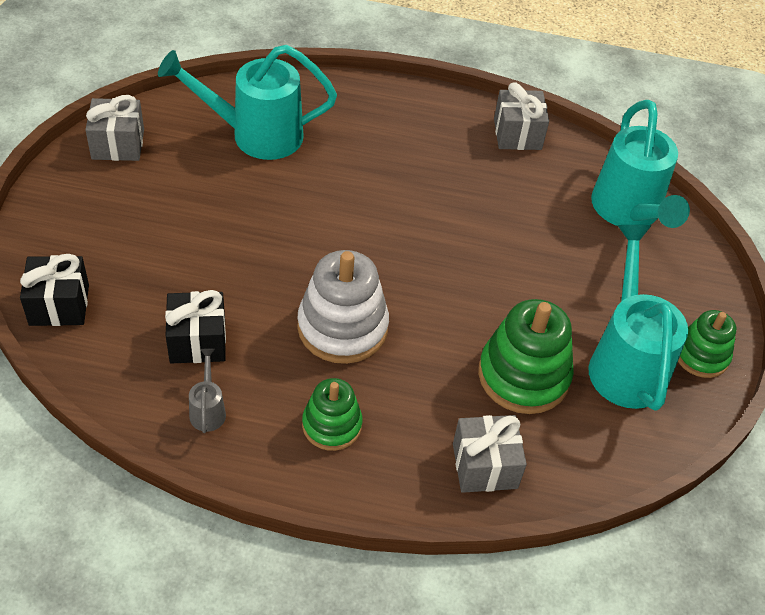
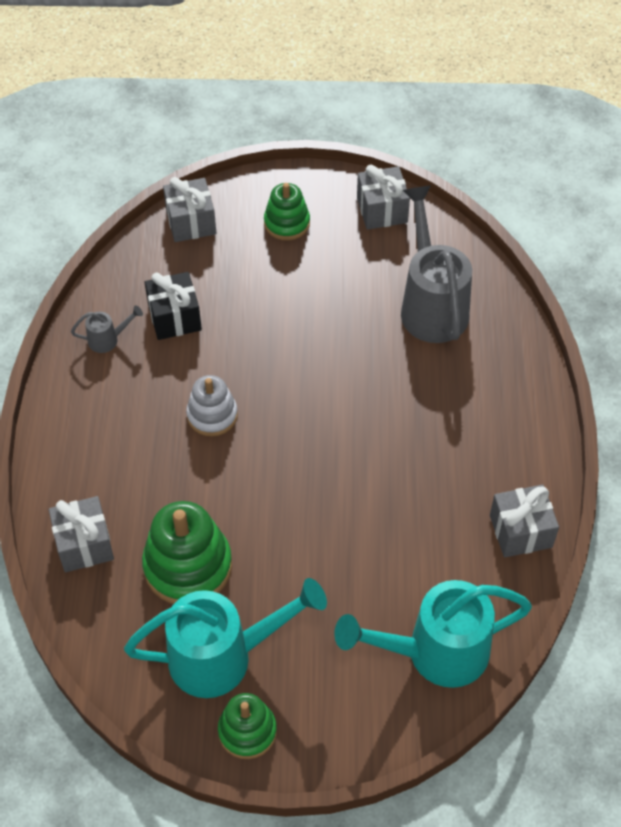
camera: 85 degrees right, 5 degrees up
black gift [20,254,89,326] -> grey gift [163,177,216,242]
turquoise watering can [158,45,337,160] -> grey watering can [401,185,472,343]
white stacking toy [297,250,389,364] -> white stacking toy [186,375,238,437], size x0.62
green stacking toy [302,378,363,451] -> green stacking toy moved to [264,183,310,241]

